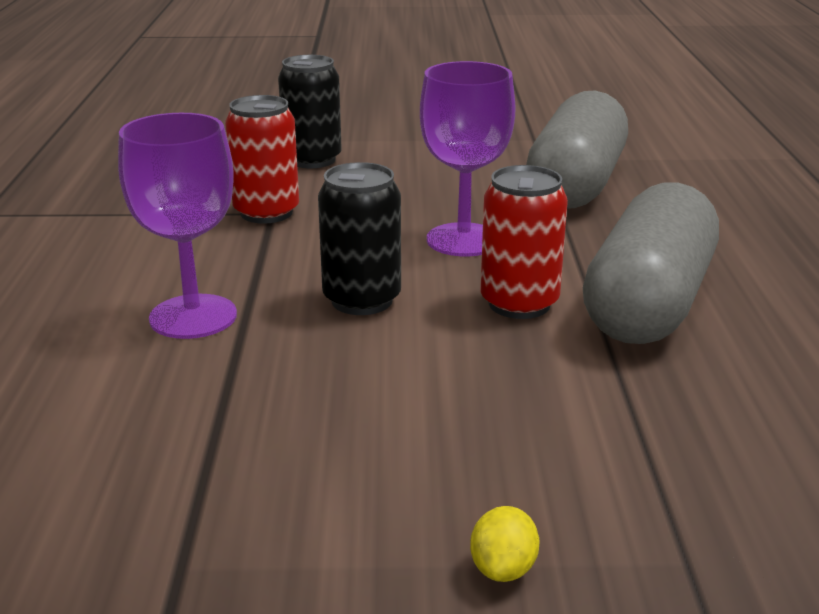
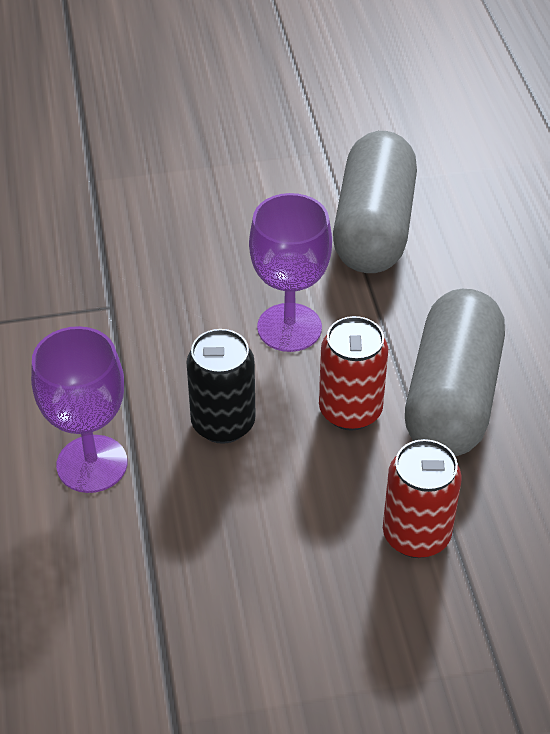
camera: 10 degrees left, 20 degrees up
red can [225,95,299,224] -> red can moved to [383,439,462,558]
black can [278,55,342,168] -> none
yellow lemon [470,506,540,582] -> none

